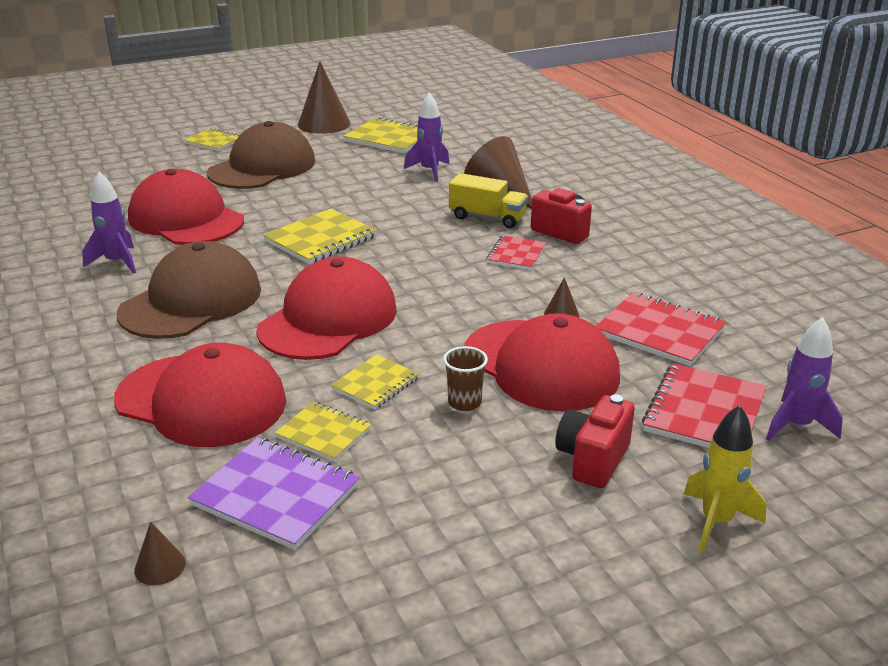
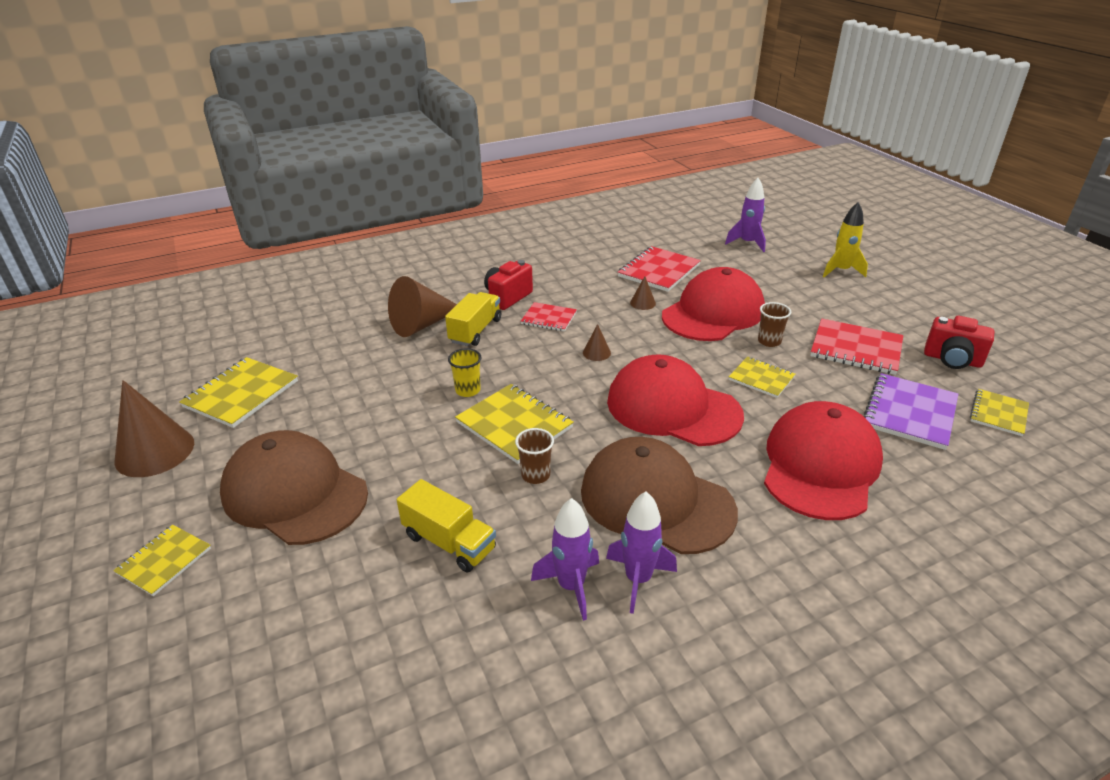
camera: 90 degrees left, 5 degrees up
red cap [128,169,244,245] -> yellow truck [397,479,496,572]
brown cone [134,522,186,585] -> brown cone moved to [583,324,611,361]
yellow notebook [275,402,372,461] -> yellow notebook moved to [970,389,1029,436]
purple rocket [404,92,449,182] -> purple rocket moved to [606,491,677,614]
red camera [555,394,635,488] -> red camera moved to [924,316,994,369]
red notebook [642,363,766,448] -> red notebook moved to [810,318,903,375]
none -> yellow cup [448,348,482,397]
none -> brown cup [515,428,554,484]

